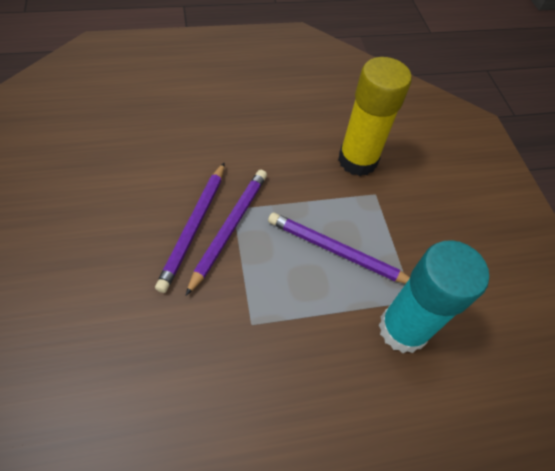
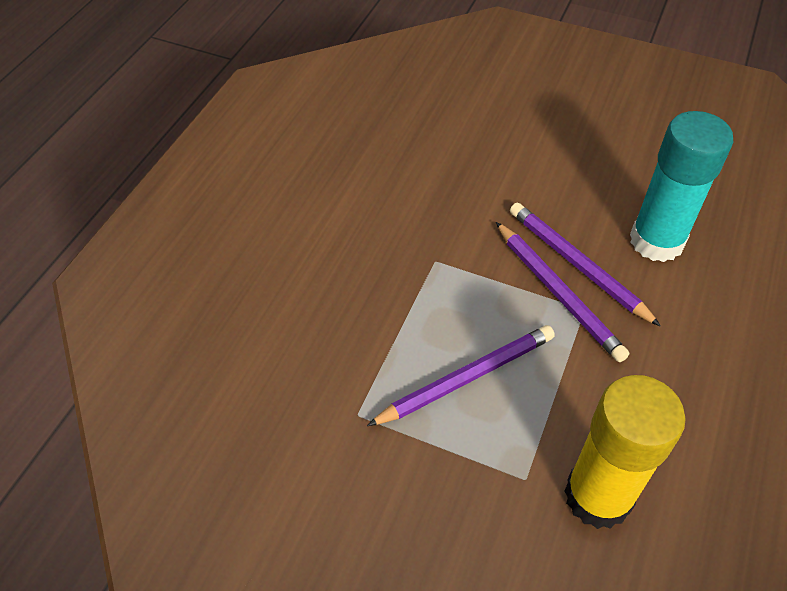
camera: 130 degrees right, 5 degrees down
turquoise glue stick [379,240,489,353] -> turquoise glue stick moved to [630,111,733,262]

